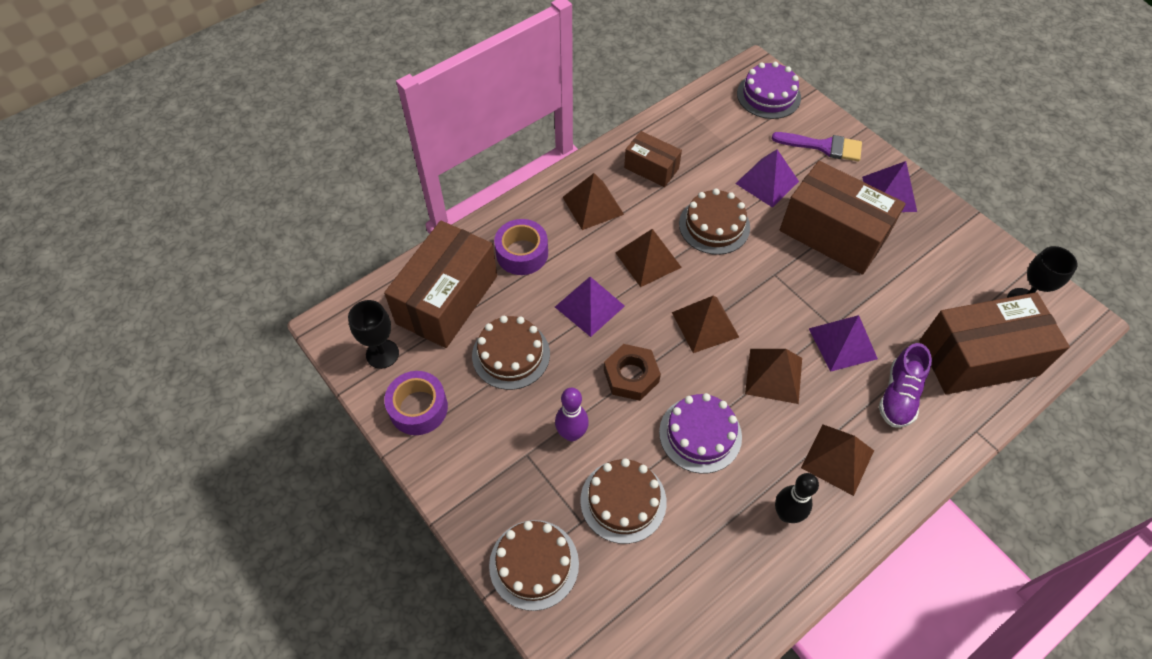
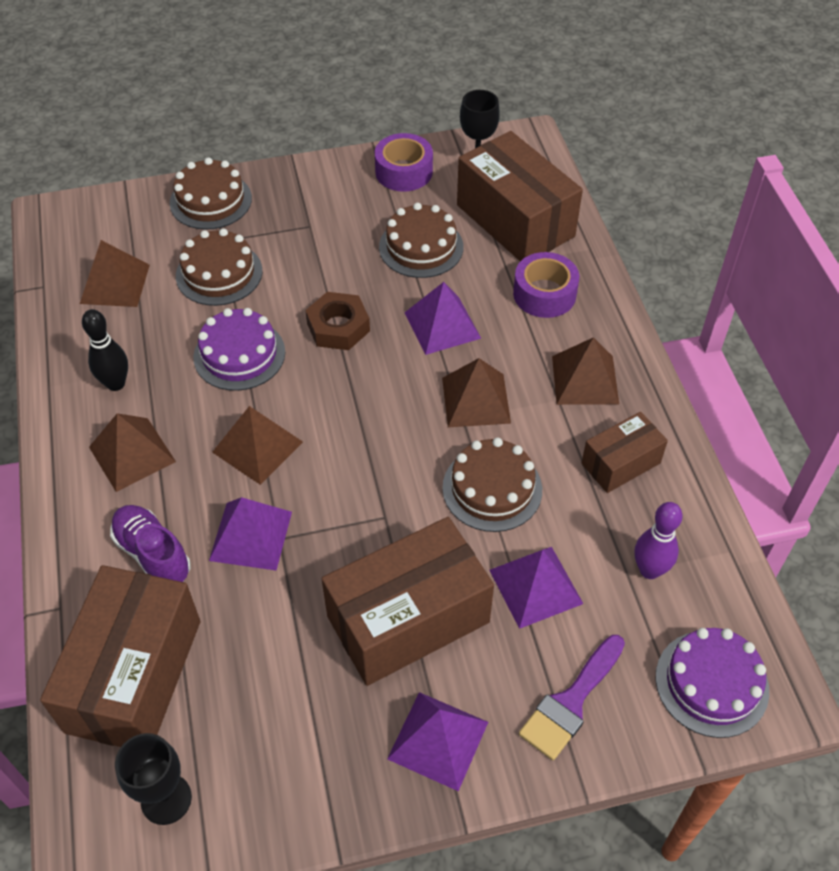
camera: 115 degrees right, 5 degrees down
purple bowling pin [555,388,589,441] -> purple bowling pin moved to [634,502,683,579]
brown pyramid [672,296,739,353] -> brown pyramid moved to [80,240,150,307]

